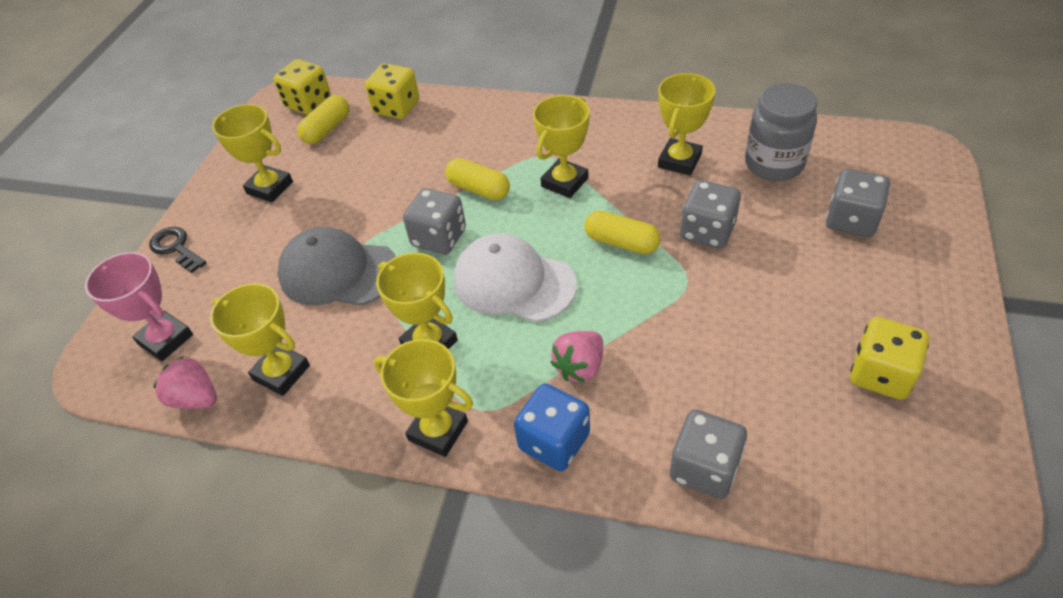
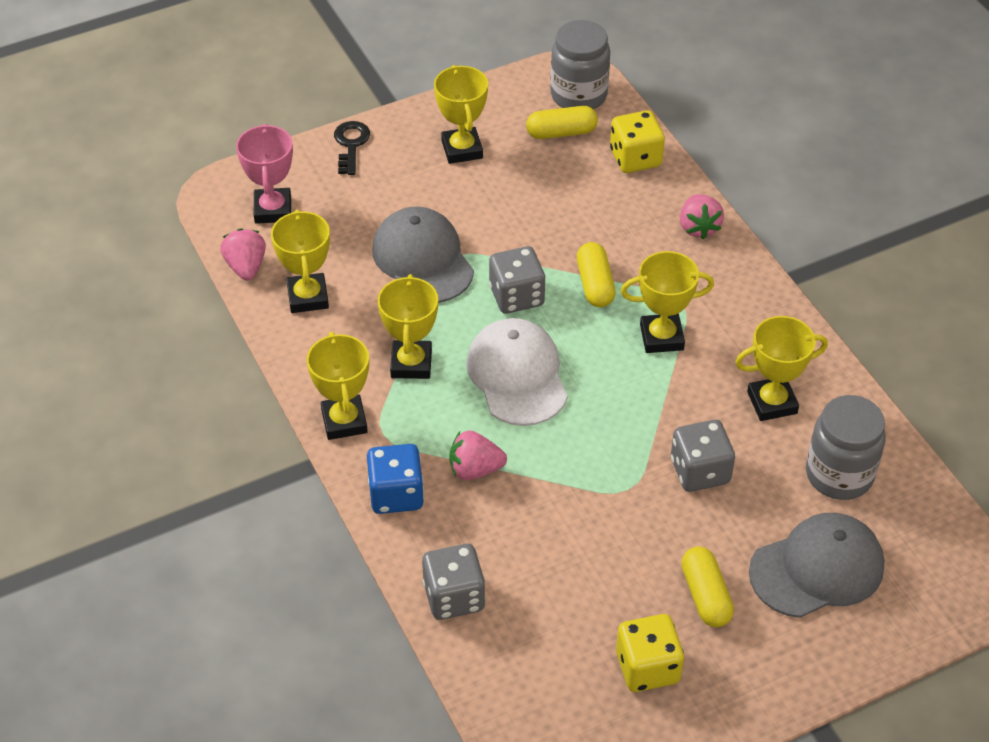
camera: 45 degrees right, 0 degrees up
yellow dice [273,59,331,115] -> grey jar [550,20,610,109]
yellow capsule [585,211,661,254] -> yellow capsule moved to [681,546,734,627]
grey dice [826,169,890,237] -> grey cap [749,513,885,618]
none -> pink strawberry [680,194,724,239]

